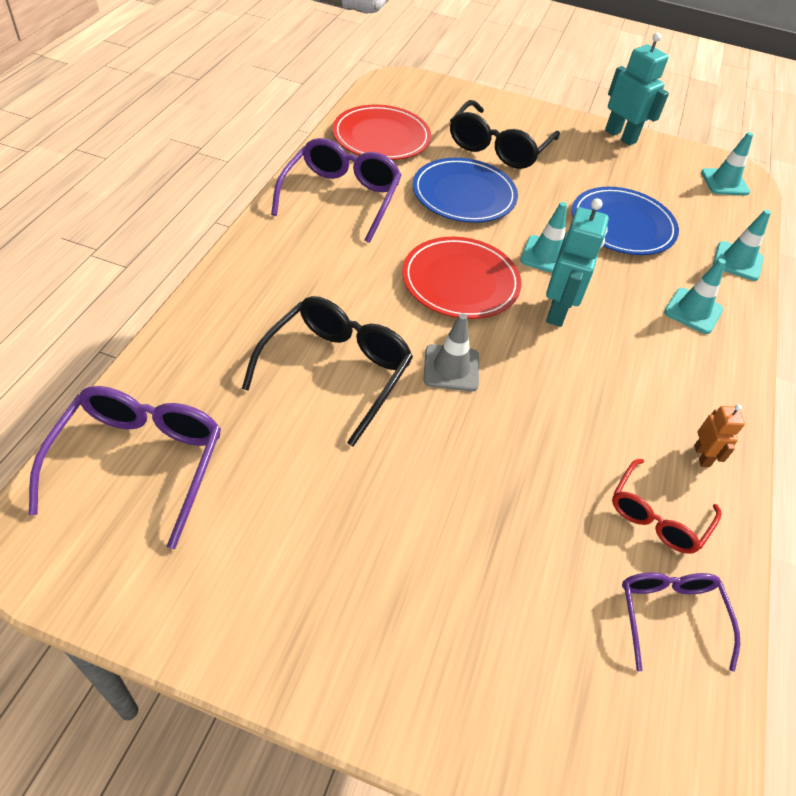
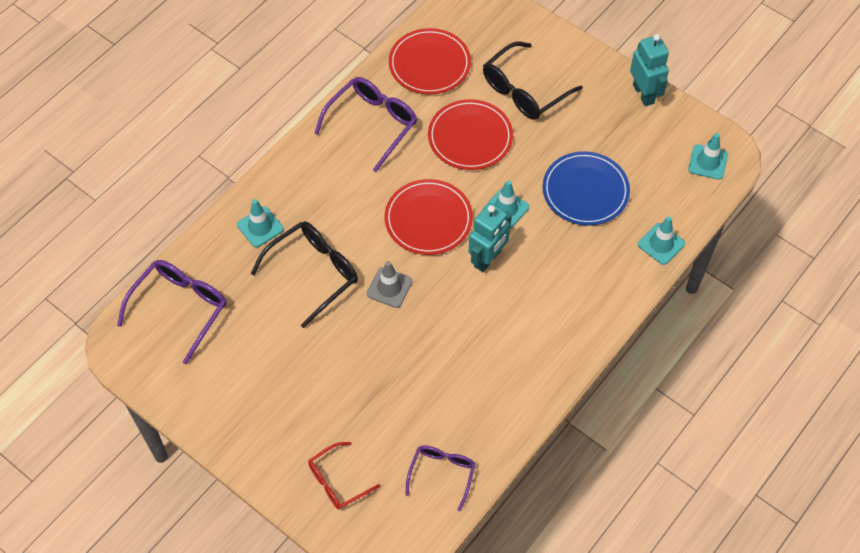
camera: 25 degrees right, 10 degrees up
blue plate [412,158,518,223] -> red plate [428,99,513,170]
red glasses [612,459,721,554] -> red glasses moved to [308,442,380,510]
turquoise traffic cone [664,259,726,334] -> turquoise traffic cone moved to [237,199,284,247]
orange robot [694,404,745,467] -> none

